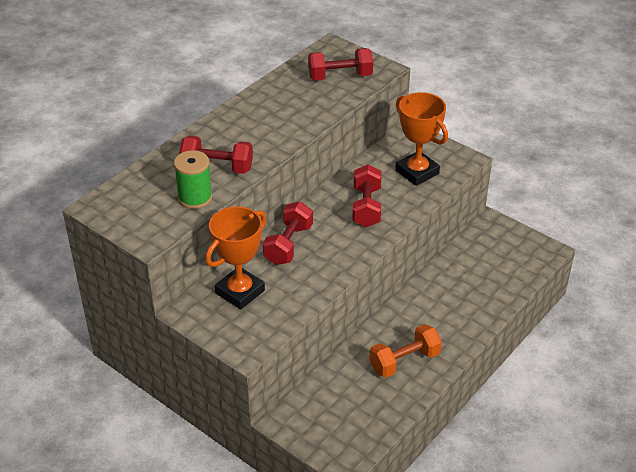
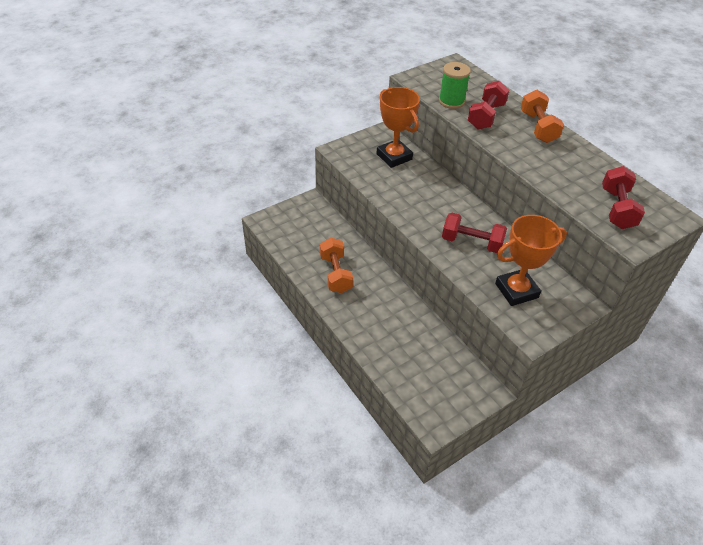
camera: 105 degrees right, 5 degrees up
red dumbbell [263,202,313,265] -> none
none -> orange dumbbell [521,90,564,143]

